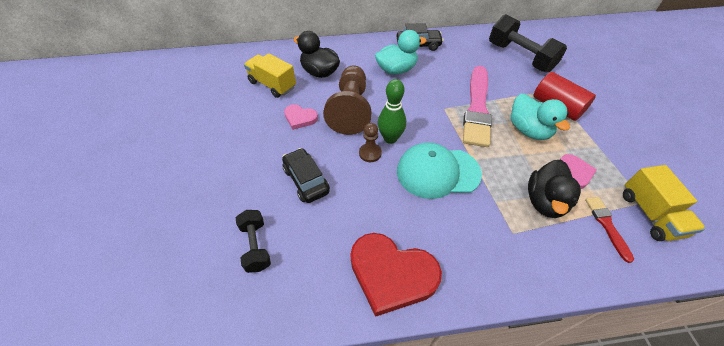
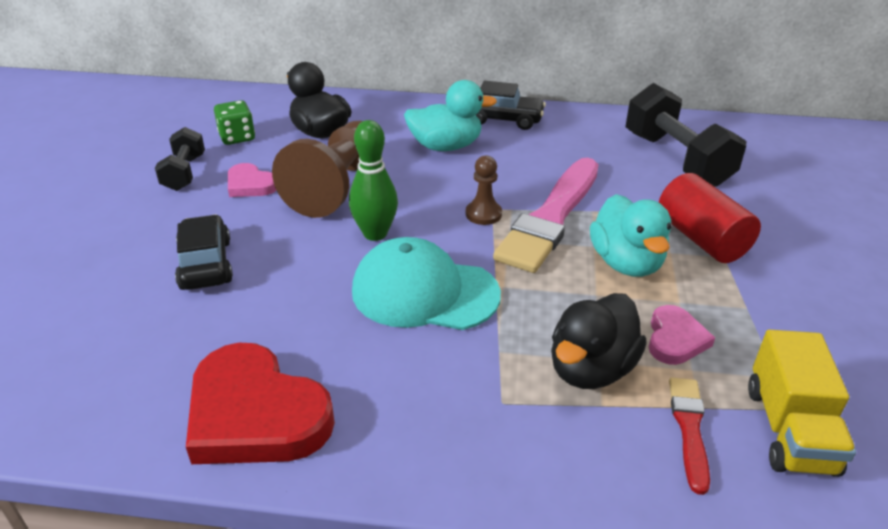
camera: 15 degrees right, 15 degrees down
black dumbbell [235,210,271,273] -> black dumbbell moved to [155,127,205,191]
yellow truck [244,53,296,98] -> green dice [214,100,255,145]
brown pawn [359,123,382,162] -> brown pawn moved to [466,156,502,225]

